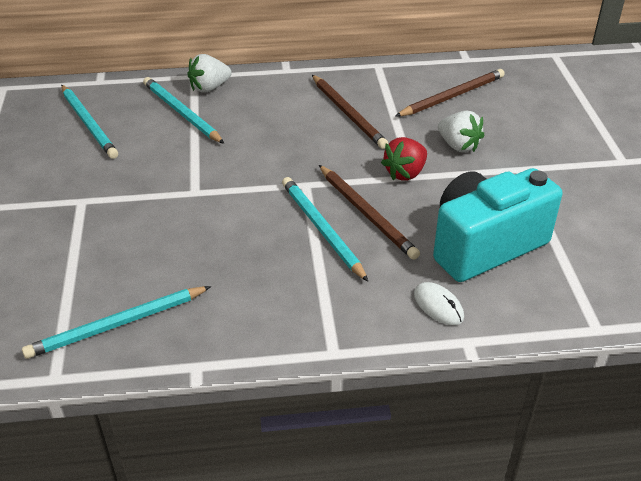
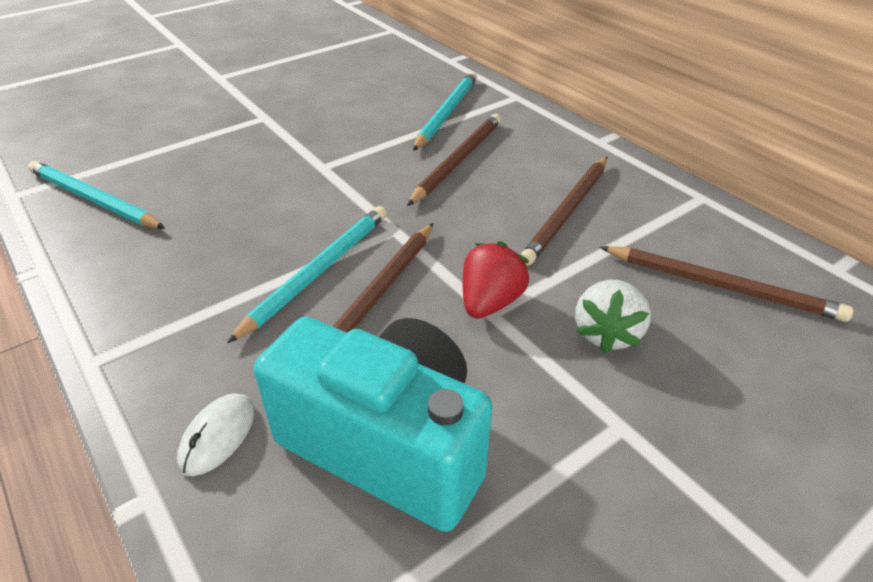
camera: 60 degrees right, 0 degrees up
turquoise pencil [61,85,118,159] -> none
white strawberry [187,54,232,93] -> none
red strawberry [381,137,427,181] -> red strawberry turned 105 degrees clockwise [463,241,529,319]
none -> brown pencil [407,114,501,206]

